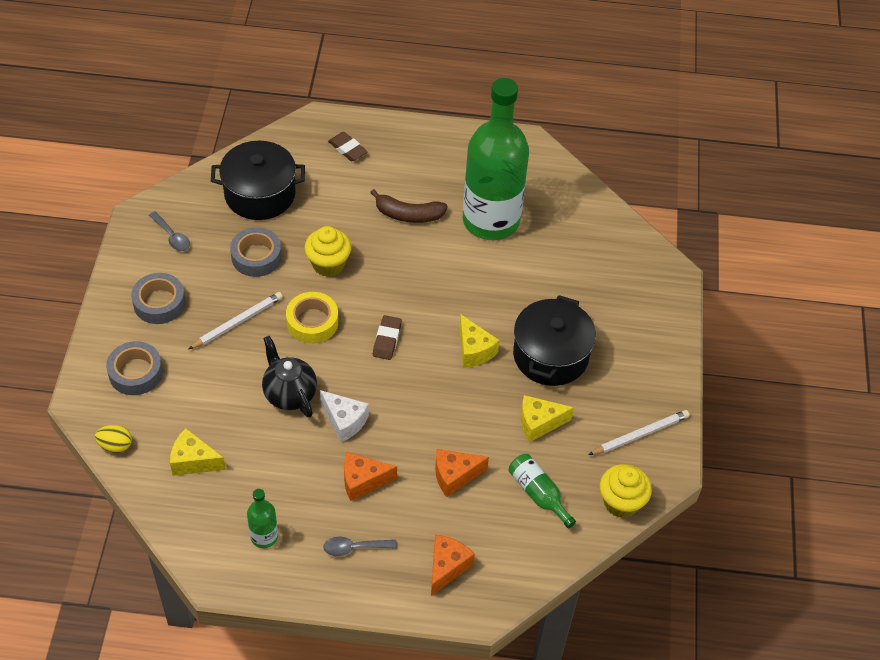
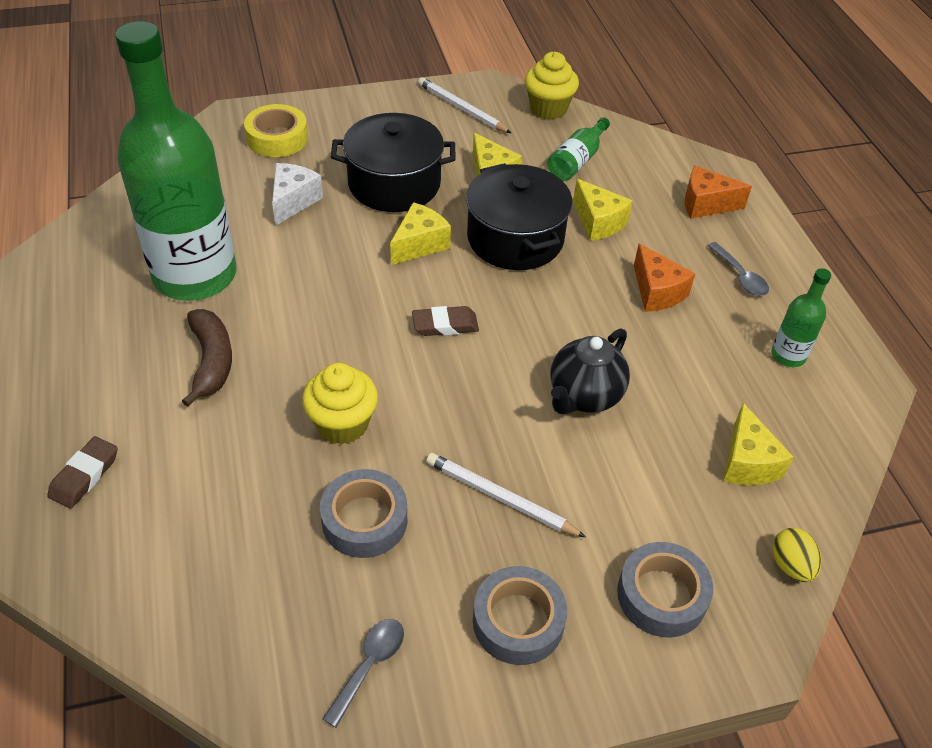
camera: 110 degrees left, 5 degrees down
black pot [211,141,305,220] -> black pot moved to [466,163,572,270]
yellow tape [286,292,338,344] -> yellow tape moved to [244,104,308,157]
white cheese [320,390,369,442] -> white cheese moved to [272,163,323,226]
orange cheese [435,449,489,497] -> yellow cheese [573,179,633,241]

